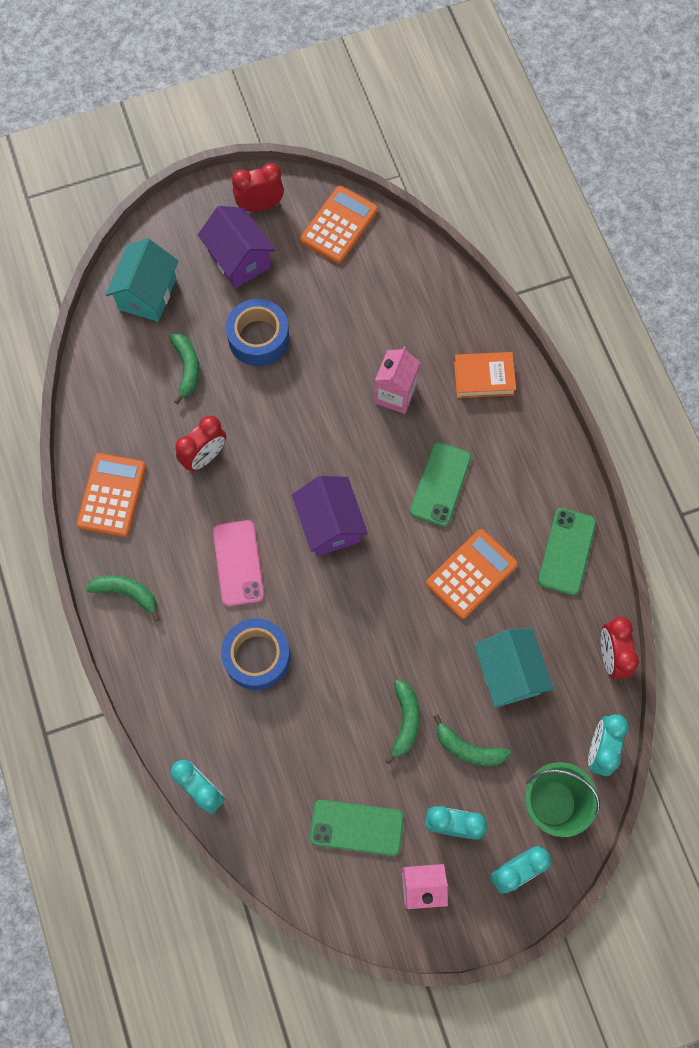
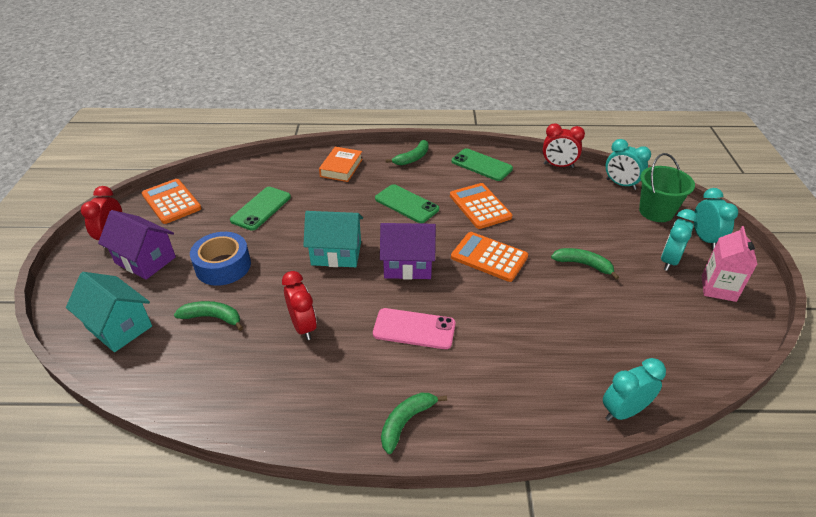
camera: 70 degrees left, 30 degrees down
orange calculator [77,453,146,537] -> orange calculator moved to [451,232,528,282]
purple house [198,206,275,288] -> purple house turned 45 degrees clockwise [98,210,176,280]
blue tape [221,618,290,690] -> none
green phone [310,800,404,856] -> green phone moved to [230,187,291,231]
pink carton [374,347,420,414] -> none
green banana [434,714,511,766] -> green banana moved to [386,140,429,165]
turquoise house [474,628,554,707] -> turquoise house moved to [303,211,363,267]

